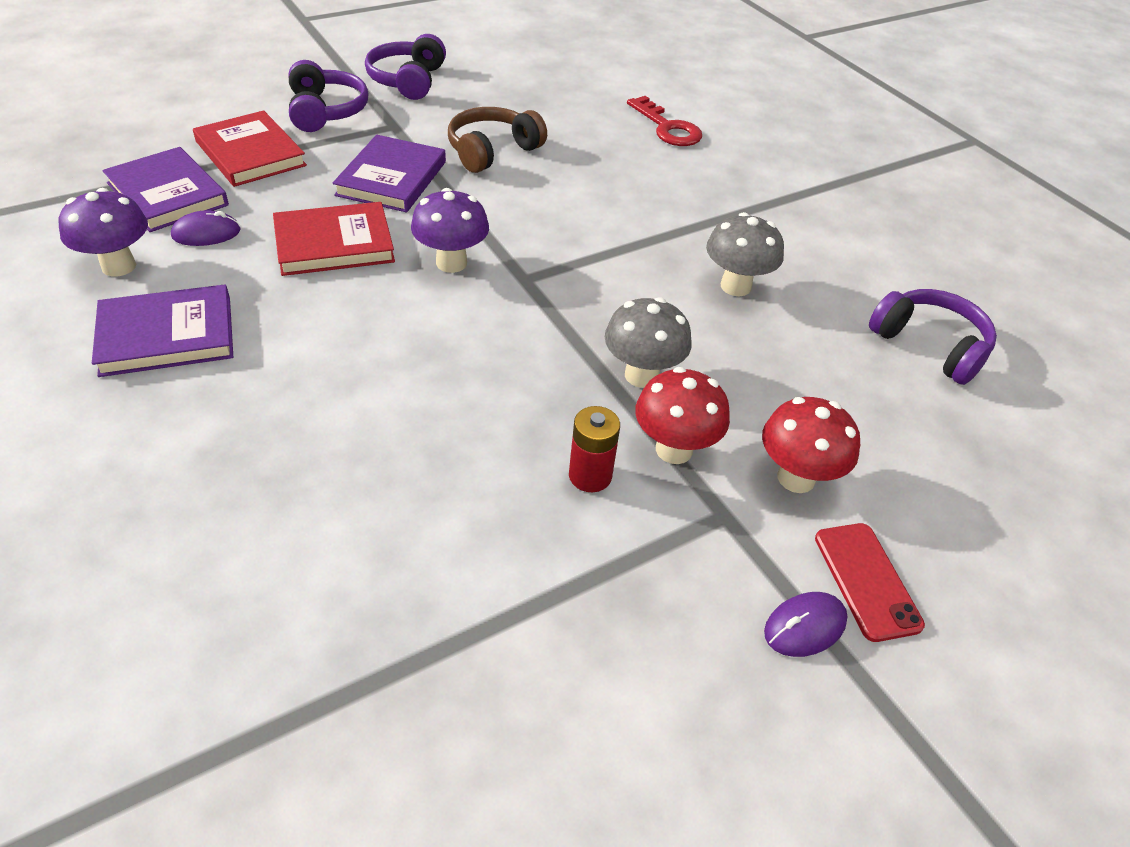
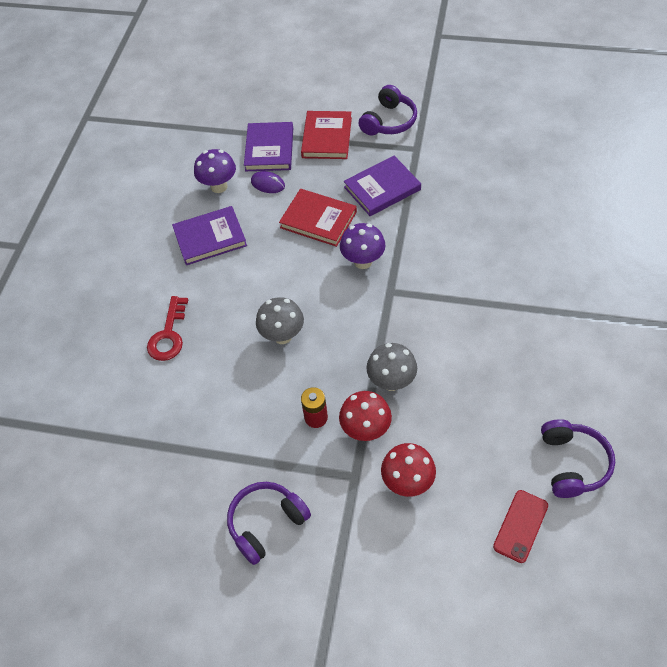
camera: 50 degrees right, 10 degrees up
purple book [92,284,233,377] -> purple book turned 45 degrees counterclockwise [172,206,247,265]
purple headphones [365,34,446,100] -> purple headphones moved to [227,482,311,565]
brown headphones [448,107,547,173] -> none
red key [627,96,702,146] -> red key moved to [147,296,188,361]
grey mushroom [706,212,784,296] -> grey mushroom moved to [256,297,304,344]
purple mouse [764,592,848,657] -> none
red phone [815,523,925,642] -> red phone moved to [493,490,548,563]

